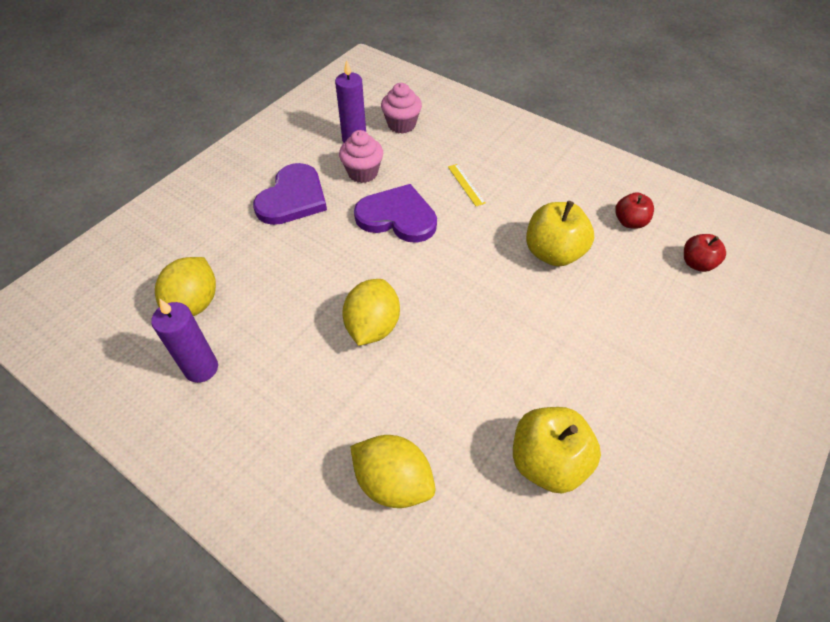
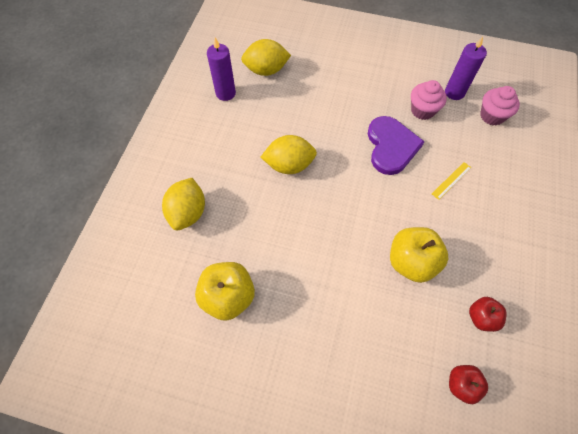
camera: 70 degrees right, 10 degrees up
purple heart [253,163,327,225] -> none

